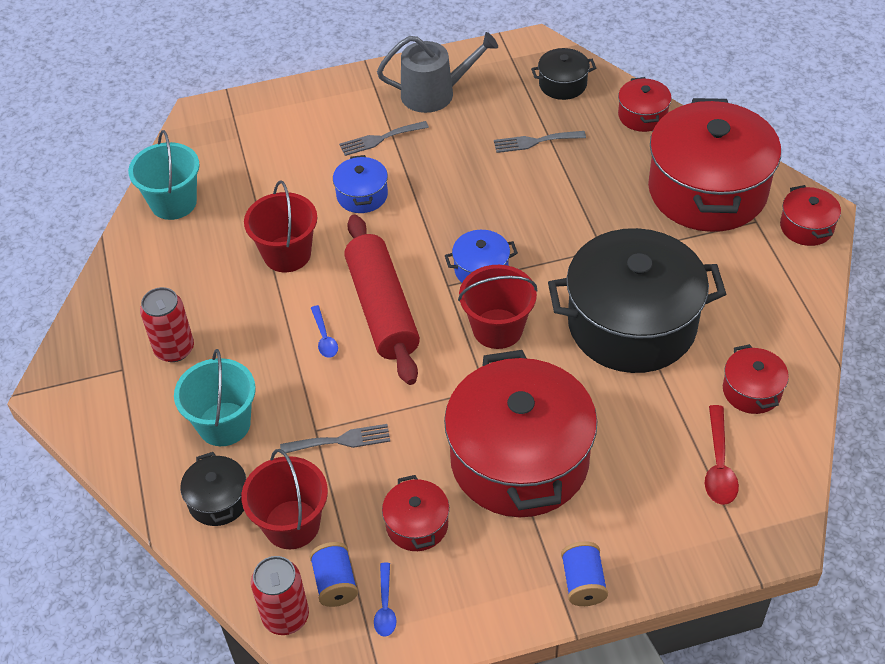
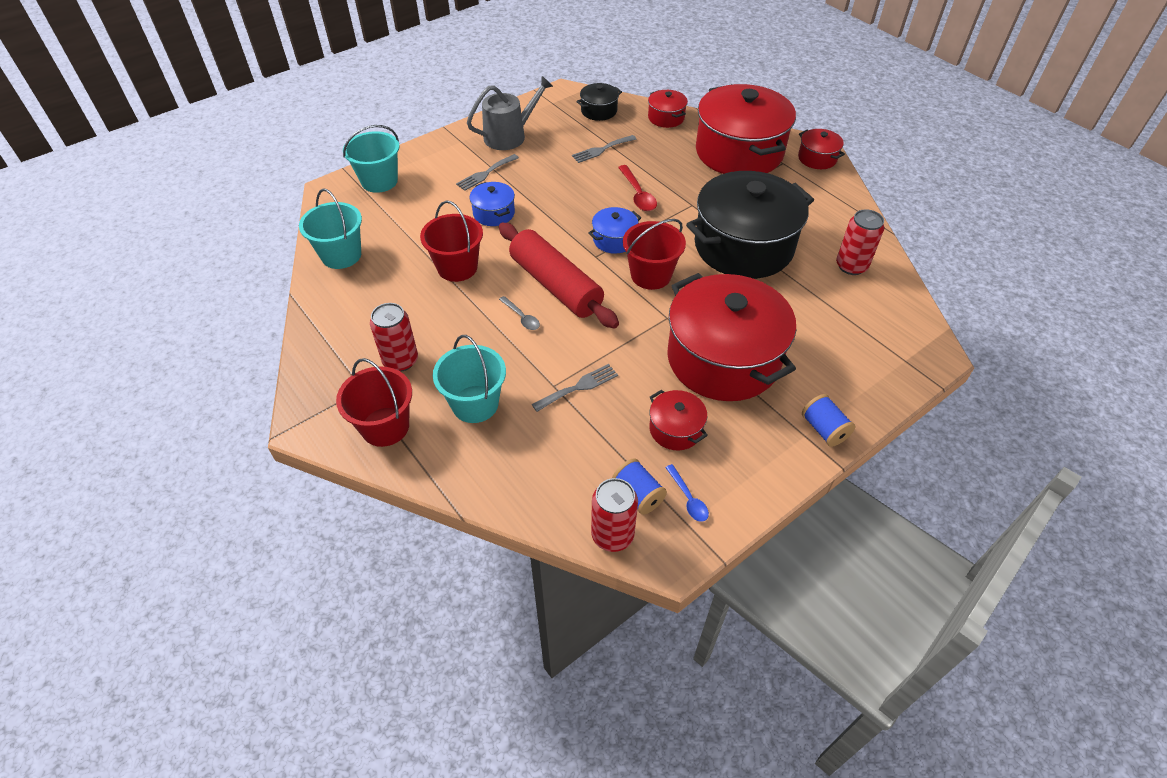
camera: 25 degrees left, 0 degrees up
black pot [180,452,246,526] -> none
red bucket [241,449,328,549] -> red bucket moved to [336,358,412,447]
blue spoon [311,305,338,358] -> grey spoon [499,296,540,330]
red spoon [705,405,739,505] -> red spoon moved to [618,165,657,211]
red pot [723,344,789,414] -> red can [836,209,884,275]
none -> turquoise bucket [343,125,400,193]

